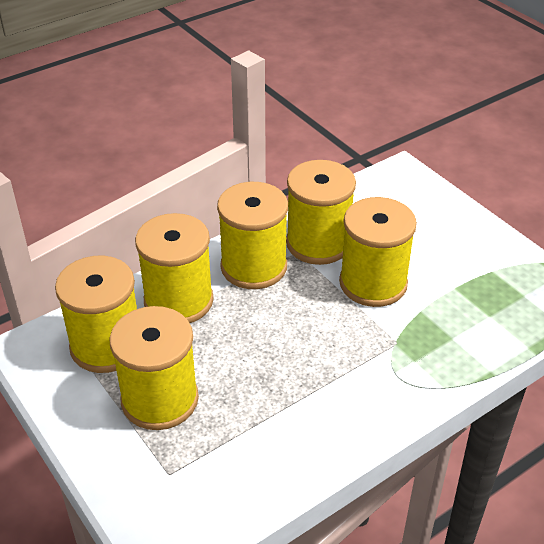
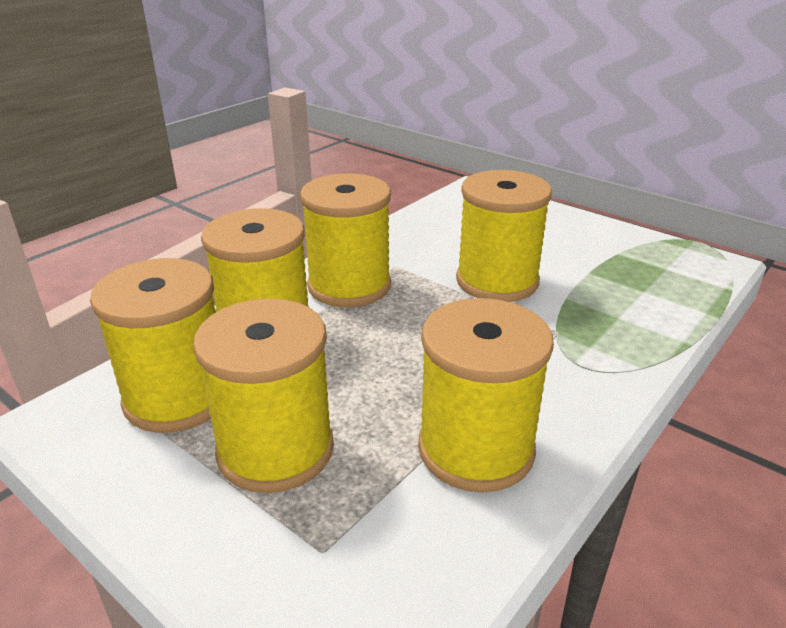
camera: 15 degrees left, 10 degrees down
yellow spool [286,160,356,265] -> yellow spool moved to [418,298,554,493]

